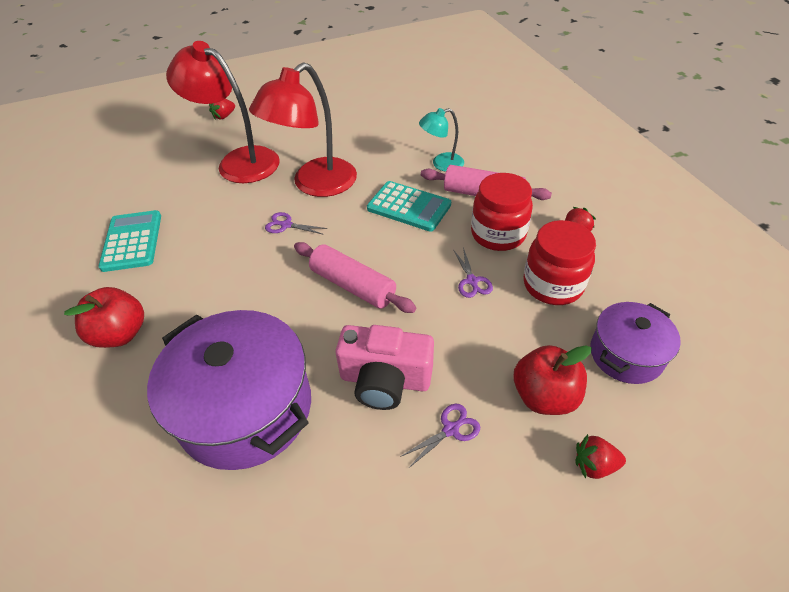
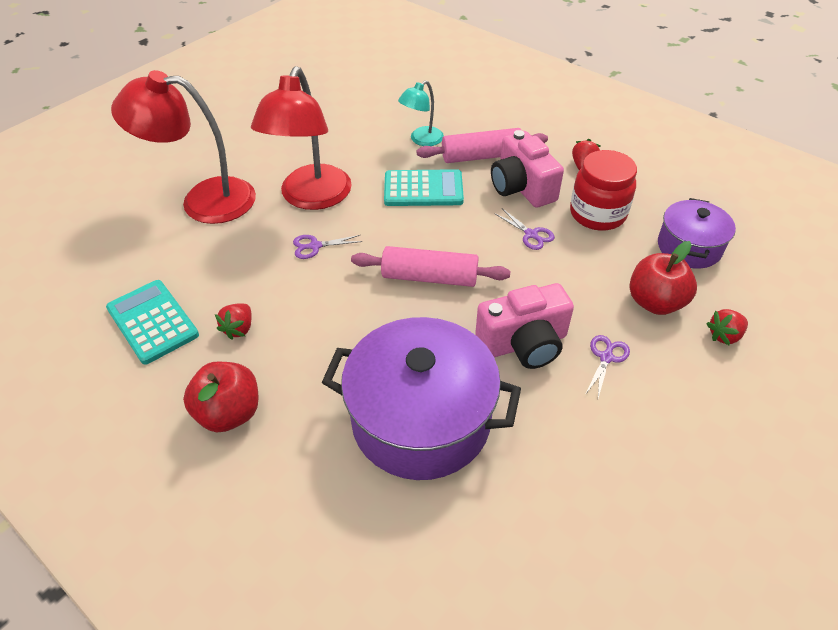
camera: 30 degrees left, 0 degrees up
red strawberry [209,99,235,120] -> red strawberry moved to [215,303,252,340]
red jar [471,173,533,251] -> pink camera [491,130,564,208]

